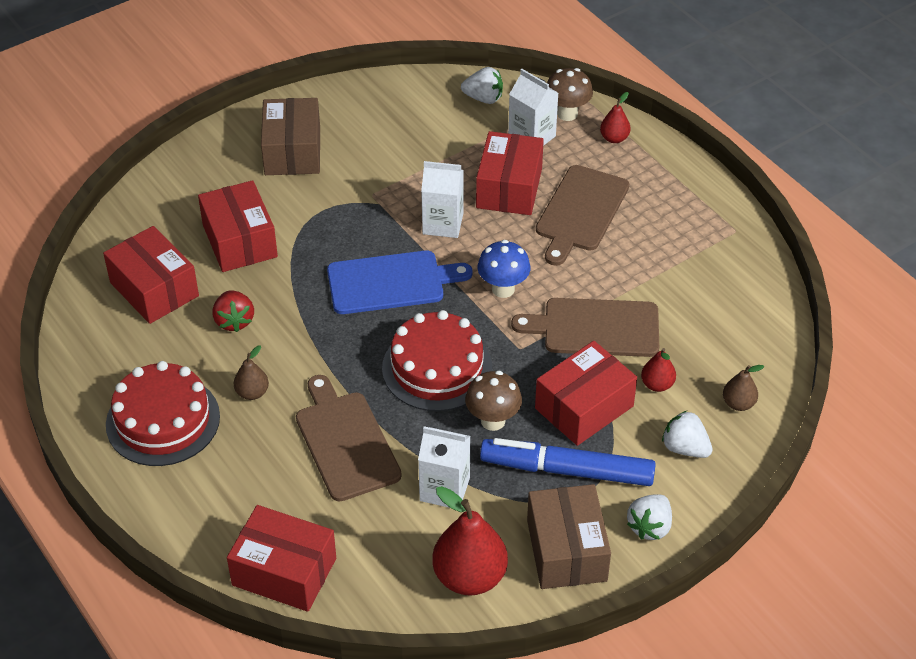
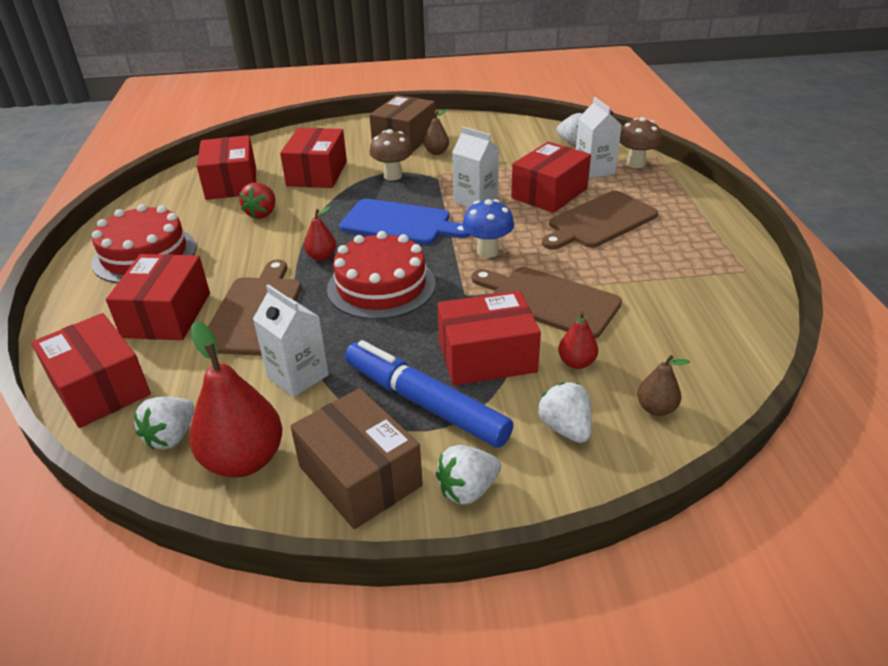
camera: 30 degrees right, 10 degrees down
brown pear [234,345,269,400] -> brown pear moved to [424,109,449,155]
brown mushroom [465,371,522,431] -> brown mushroom moved to [370,129,413,180]
brown box [527,484,611,589] -> brown box turned 60 degrees counterclockwise [290,388,423,529]
red pear [600,92,631,143] -> red pear moved to [304,206,337,261]
none -> red box [106,254,210,340]
none -> white strawberry [134,397,194,449]

